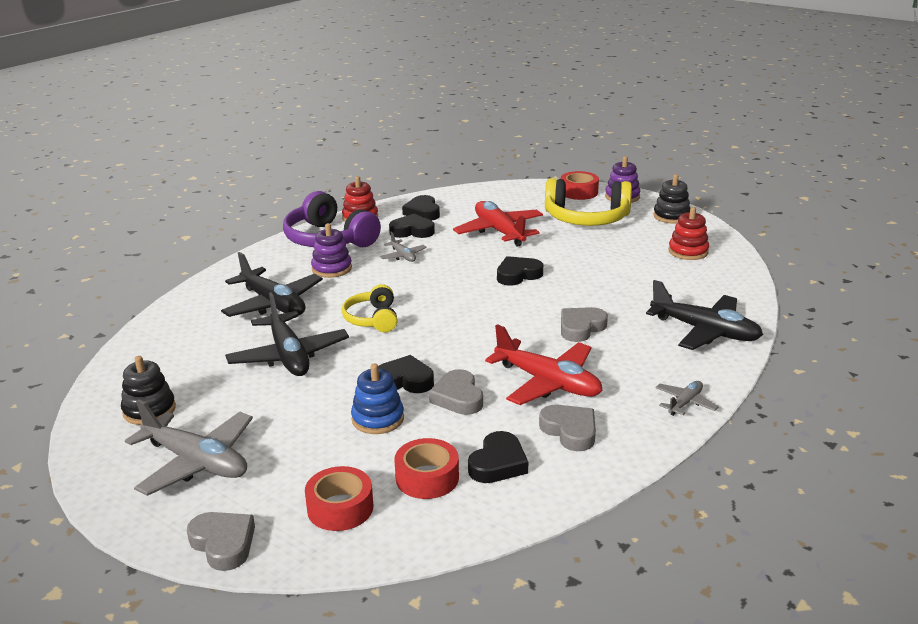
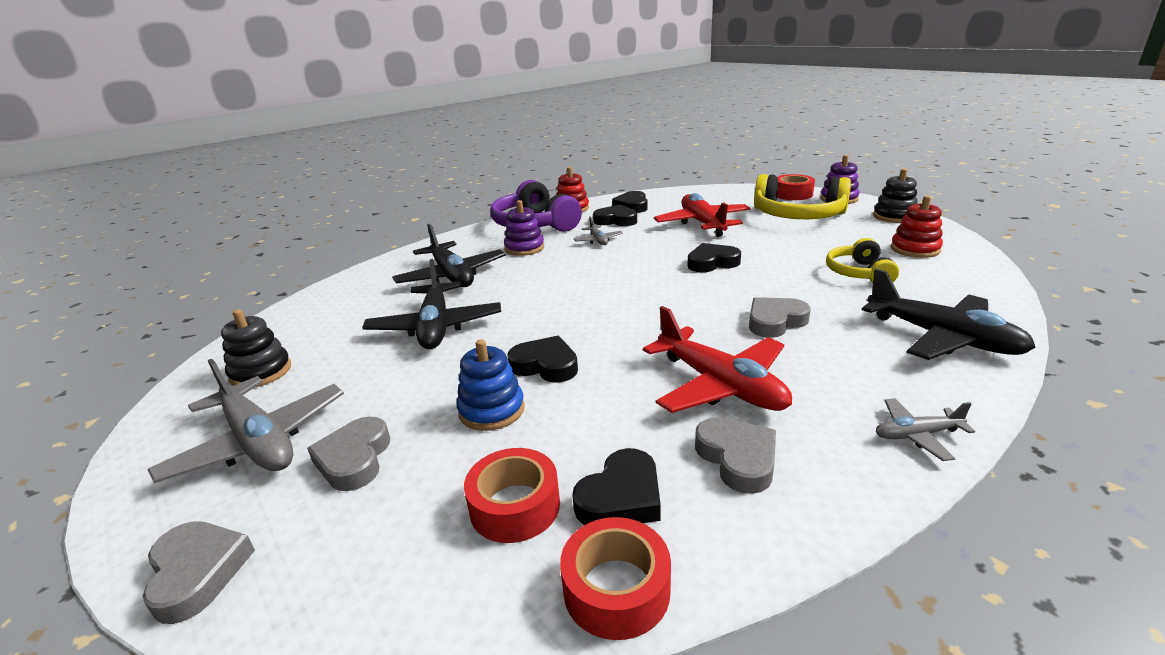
camera: 15 degrees right, 0 degrees up
red tape [305,466,373,531] -> red tape moved to [560,517,671,640]
yellow headphones [342,284,398,332] -> yellow headphones moved to [826,238,899,283]
grey heart [429,369,483,415] -> grey heart moved to [307,417,390,491]
grey plane [655,381,719,416] -> grey plane turned 150 degrees counterclockwise [876,398,975,461]

